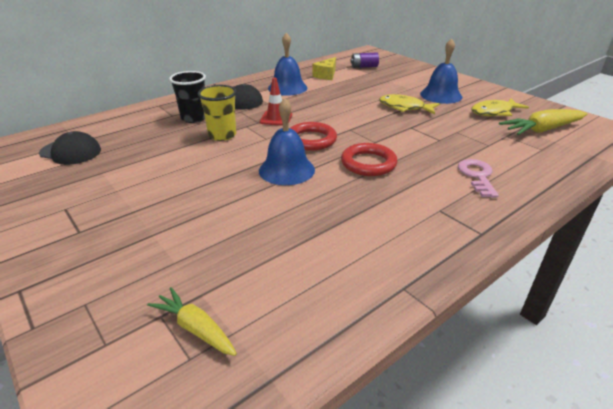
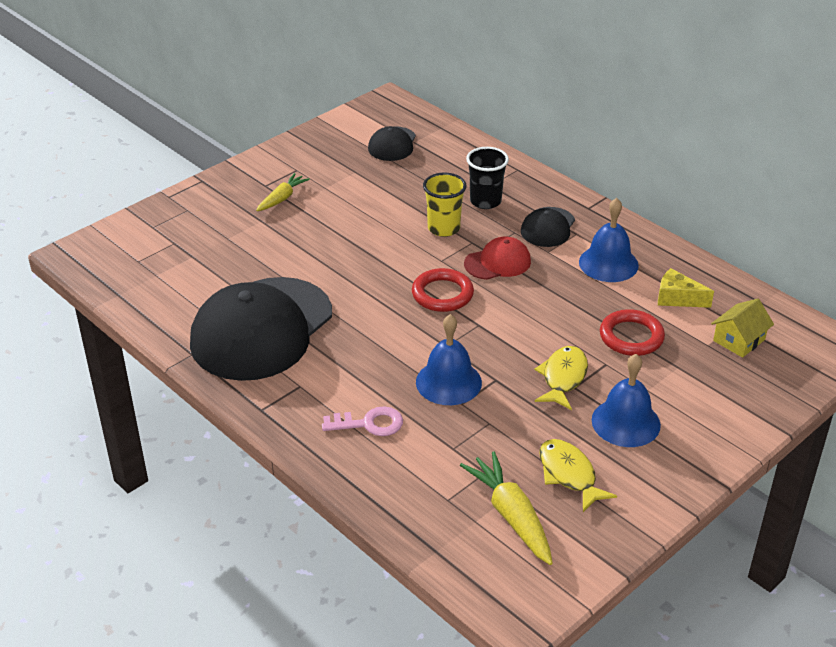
camera: 85 degrees right, 5 degrees up
yellow carrot [147,287,237,356] -> yellow carrot moved to [256,173,310,211]
blue bell [259,98,315,185] -> blue bell moved to [416,314,482,405]
red traffic cone [260,78,292,126] -> red cap [464,237,531,280]
red ring [341,143,397,176] -> red ring moved to [600,309,665,356]
purple battery [350,52,379,68] -> yellow house [711,299,774,358]
none -> black cap [190,277,332,381]

